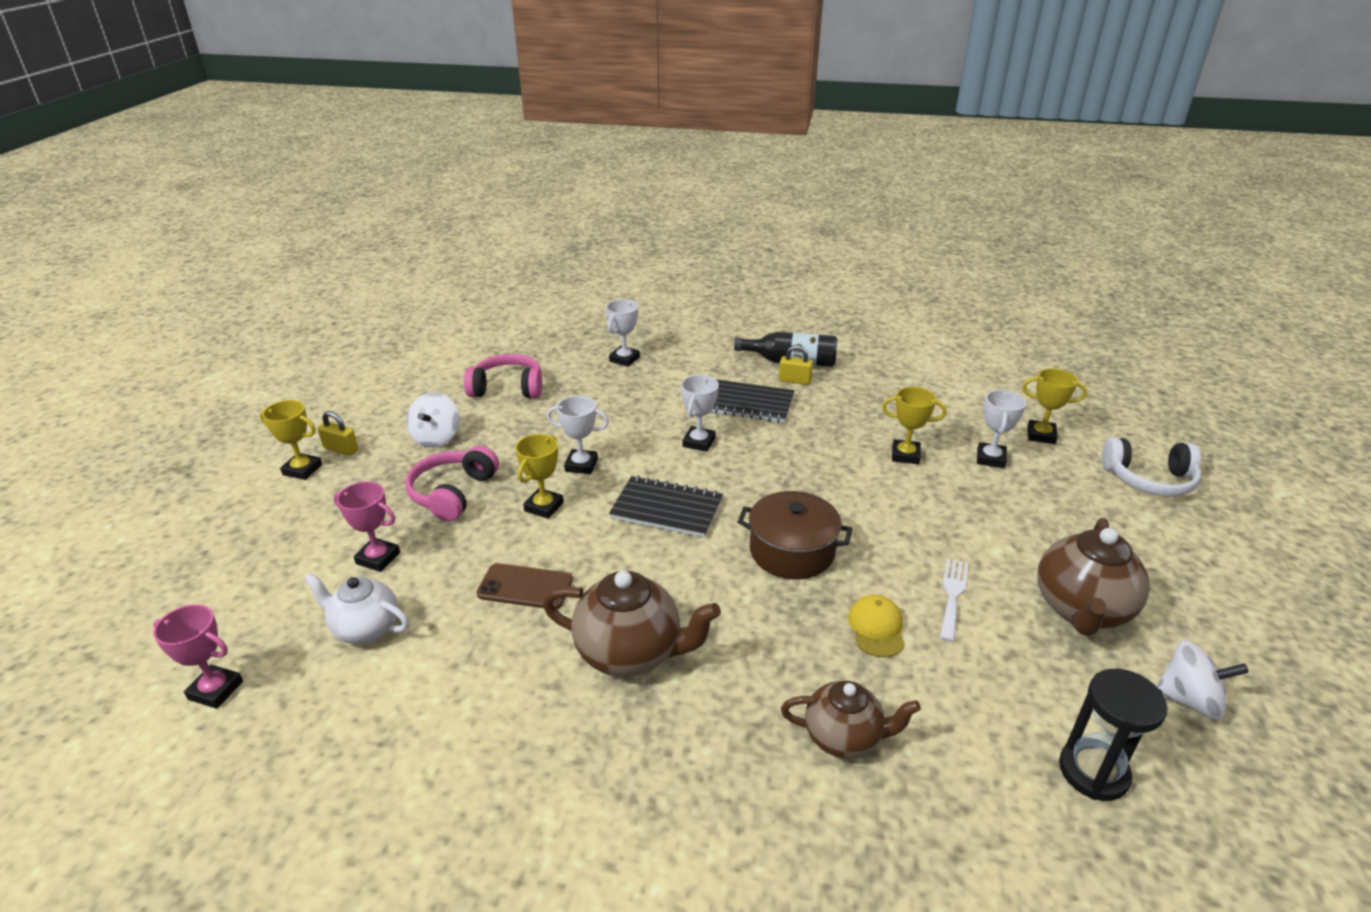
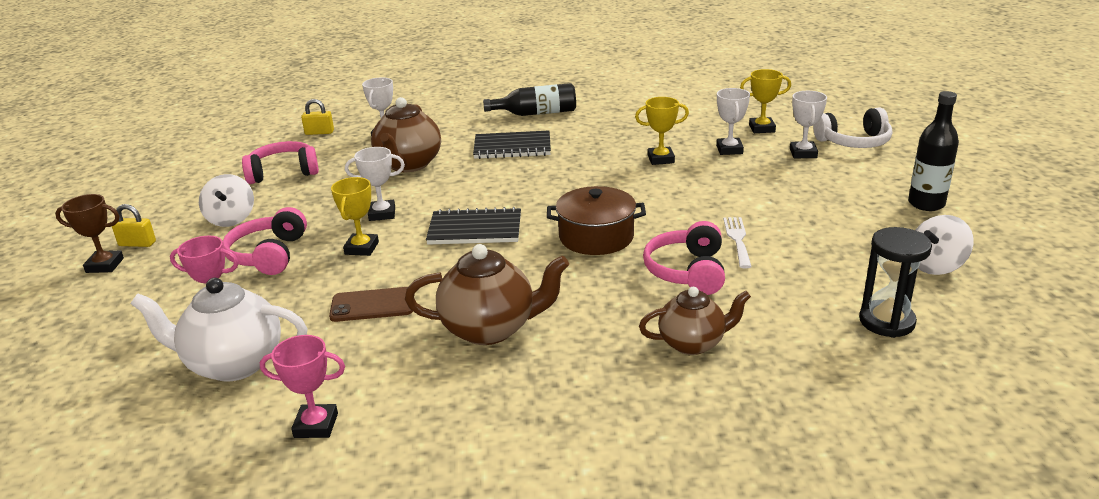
camera: 15 degrees left, 5 degrees down
pink trophy [153,604,243,709] -> pink trophy moved to [260,335,345,438]
yellow trophy [260,400,322,480] -> brown trophy [55,194,124,273]
white teapot [304,573,409,644] -> white teapot [131,278,308,382], size x1.51
white trophy [681,375,719,452] -> white trophy moved to [790,91,827,158]
yellow padlock [779,345,813,385] -> yellow padlock moved to [301,99,334,135]
yellow cap [848,595,905,657] -> pink headphones [643,221,725,295]
brown teapot [1037,518,1150,636] -> brown teapot moved to [371,97,441,172]
white spinning top [1156,640,1249,720] -> white spinning top turned 150 degrees clockwise [915,215,973,275]
none -> black bottle [908,91,959,211]

